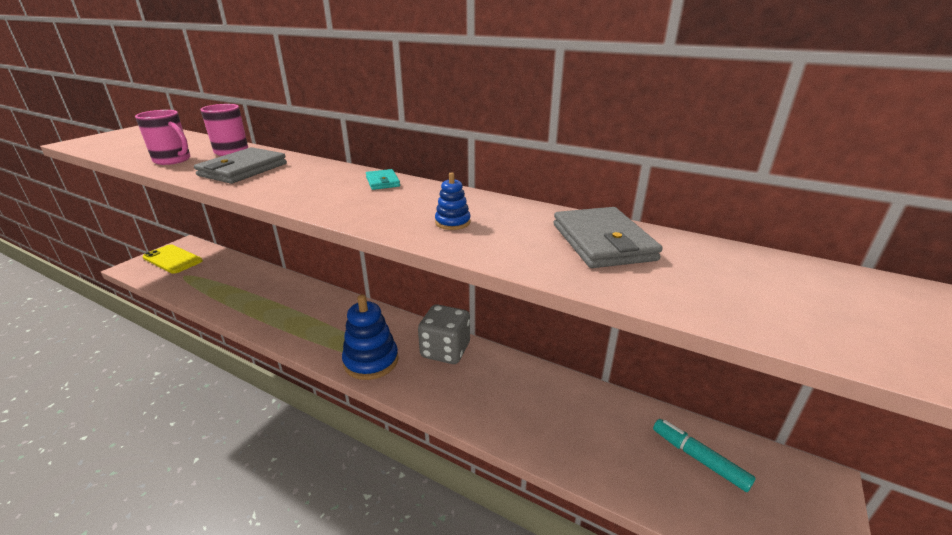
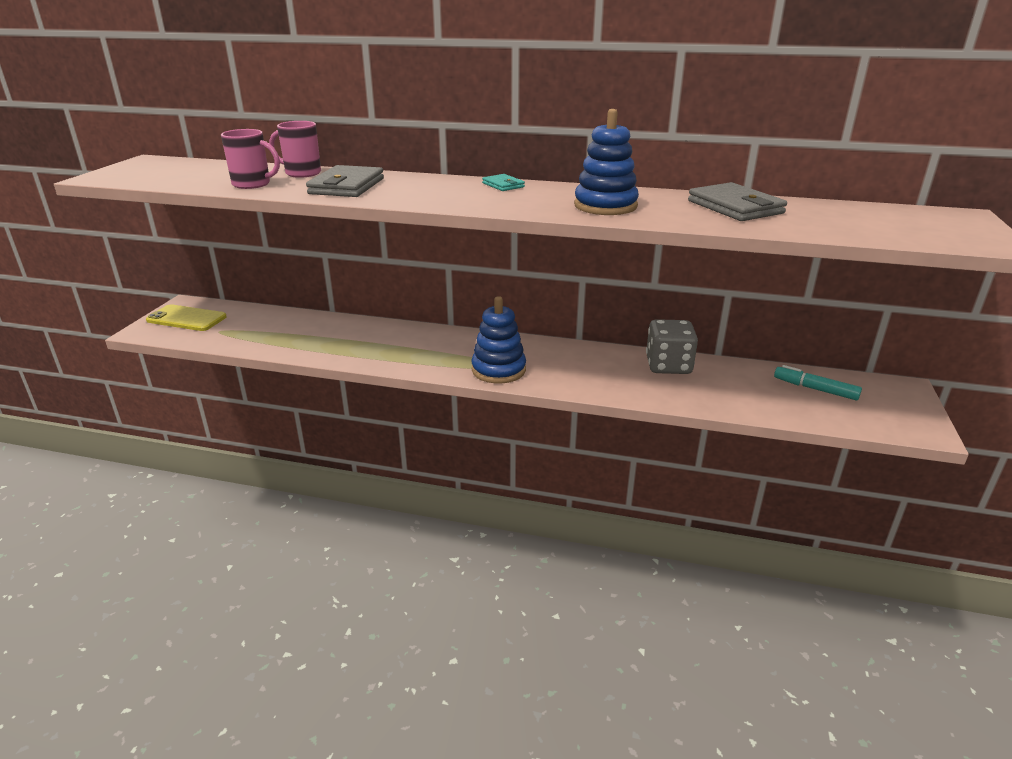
camera: 15 degrees left, 0 degrees up
grey dice [418,304,470,364] -> grey dice moved to [646,319,698,374]
blue stacking toy [435,172,471,230] -> blue stacking toy [574,109,639,215], size x2.02

